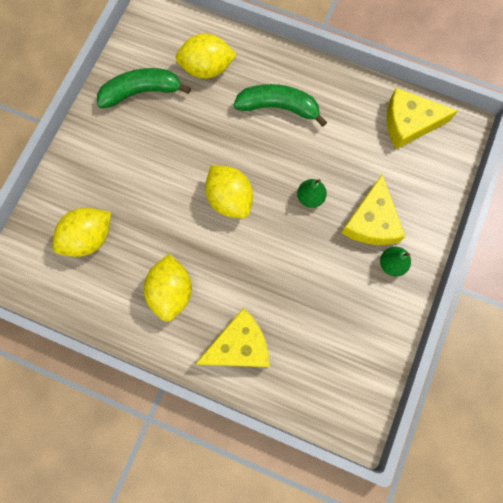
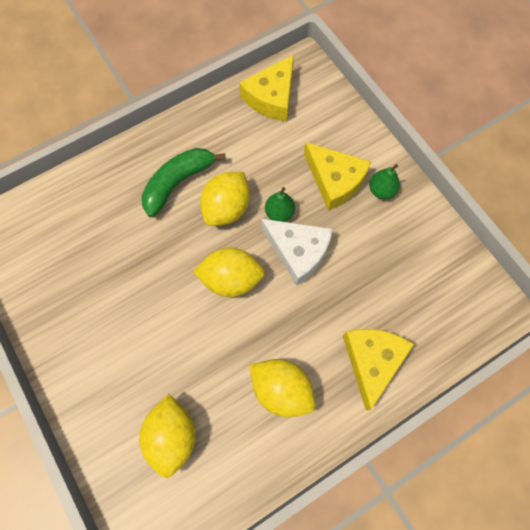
camera: 55 degrees left, 5 degrees down
green banana [97,68,191,108] -> none
yellow lemon [176,33,237,79] -> yellow lemon moved to [200,172,250,226]
none -> white cheese [261,219,333,285]

